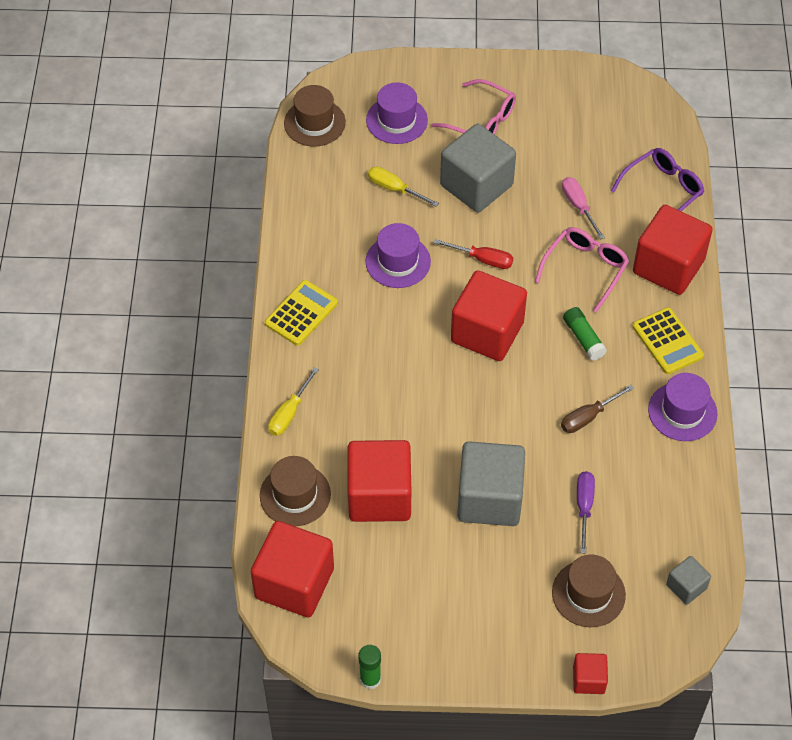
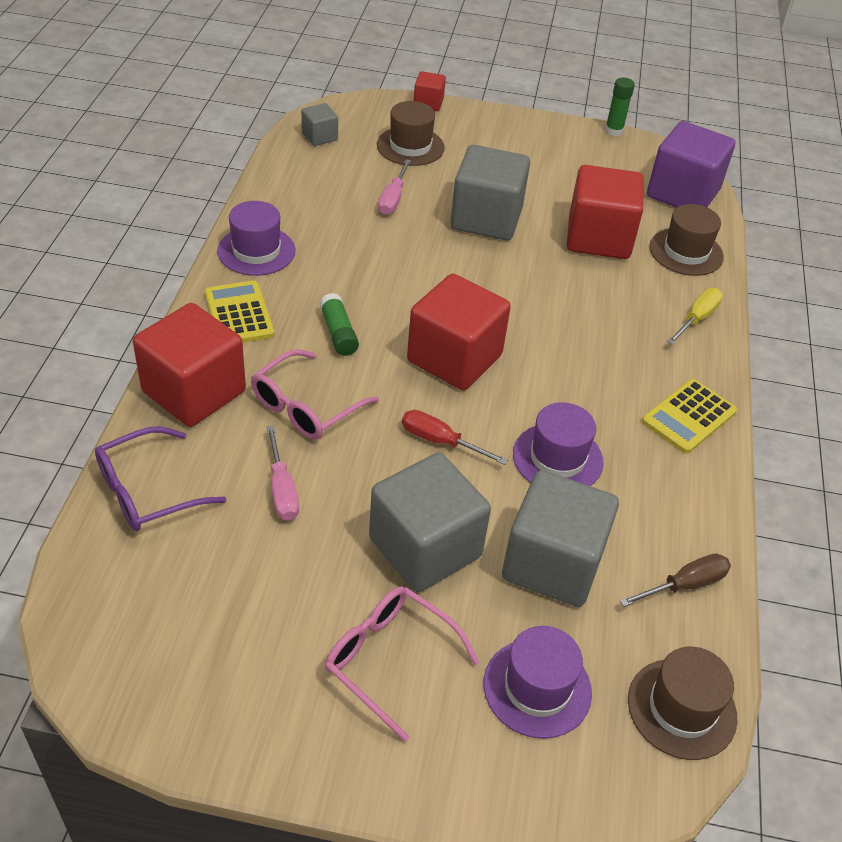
camera: 175 degrees left, 10 degrees down
red cube [251,521,334,617] -> purple cube [647,121,735,208]
yellow screwdriver [368,166,439,207] -> grey cube [502,470,619,607]
brown screwdriver [561,385,634,433] -> brown screwdriver moved to [619,554,731,607]
purple screwdriver [577,471,595,554] -> pink screwdriver [378,159,411,215]

